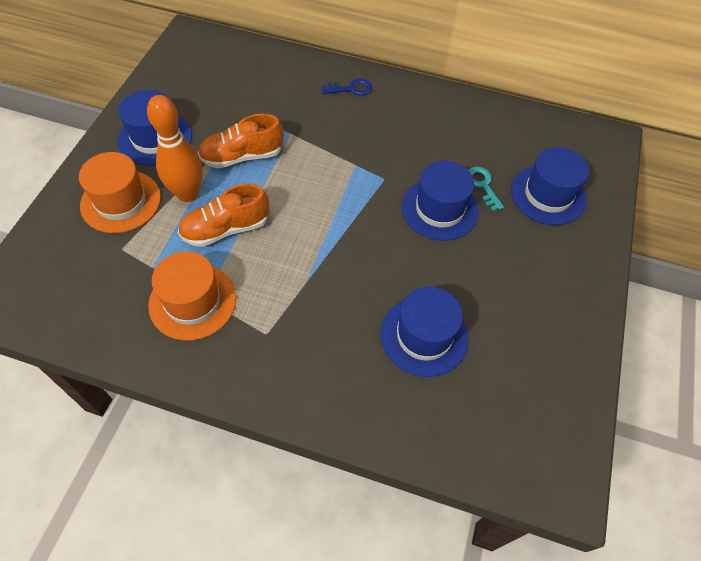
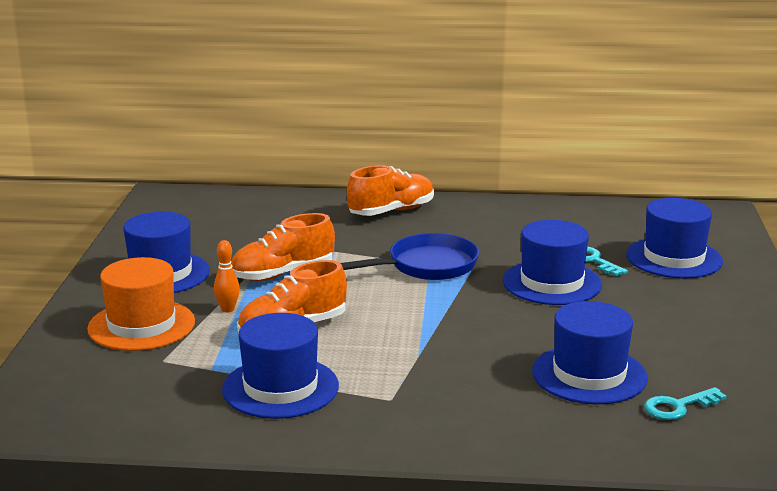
camera: 10 degrees left, 35 degrees down
orange bowling pin [147,95,203,202] -> orange bowling pin [214,240,240,313], size x0.46
orange hat [148,251,236,341] -> blue hat [222,313,339,419]
blue key [322,78,372,96] -> orange shoe [347,165,434,216]
none -> blue pan [341,233,479,280]
none -> turquoise key [644,387,726,420]

